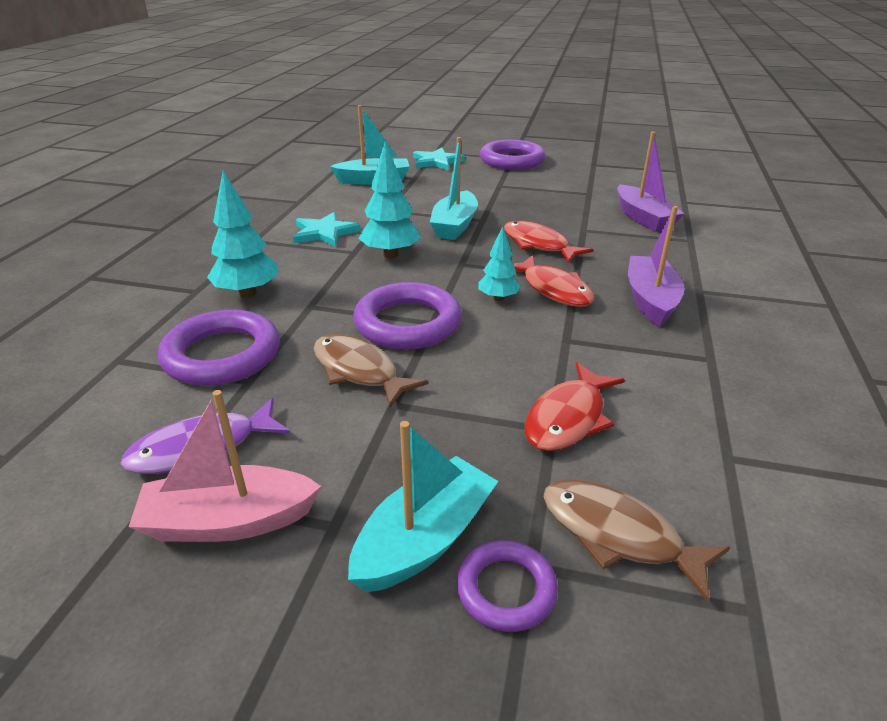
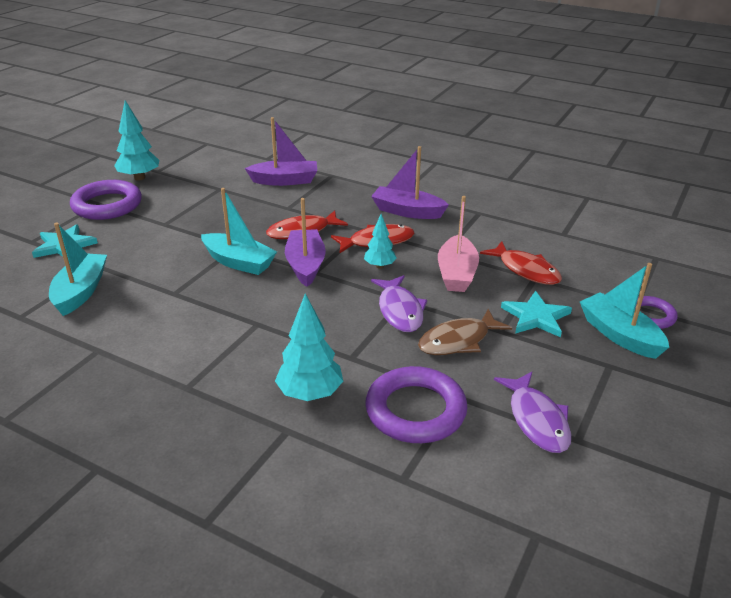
camera: 75 degrees left, 0 degrees up
pink boat [129,390,321,542] -> pink boat moved to [438,196,479,292]
turquoise star [293,212,361,247] -> turquoise star moved to [501,291,572,337]
purple ring [353,282,462,350] -> purple fish [371,275,427,332]
turquoise tree [359,142,421,258] -> turquoise tree moved to [114,100,159,181]
brown fish [543,479,730,602] -> none
none -> purple boat [285,198,326,287]

